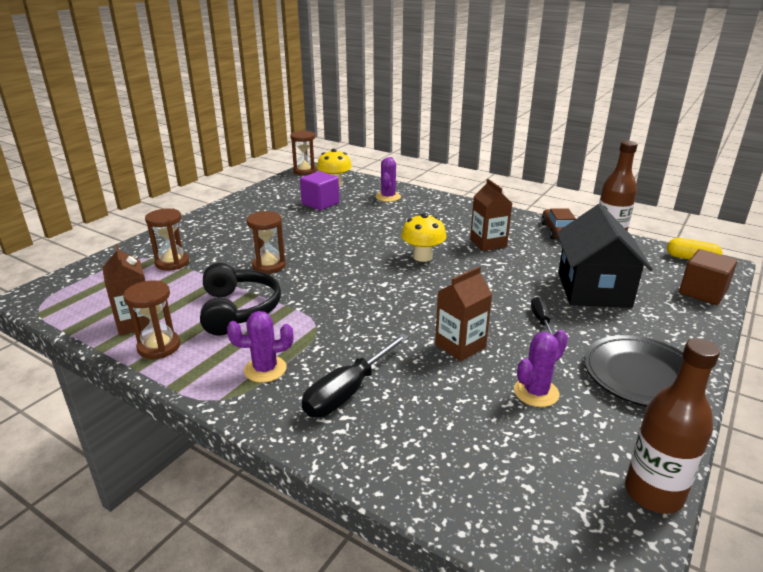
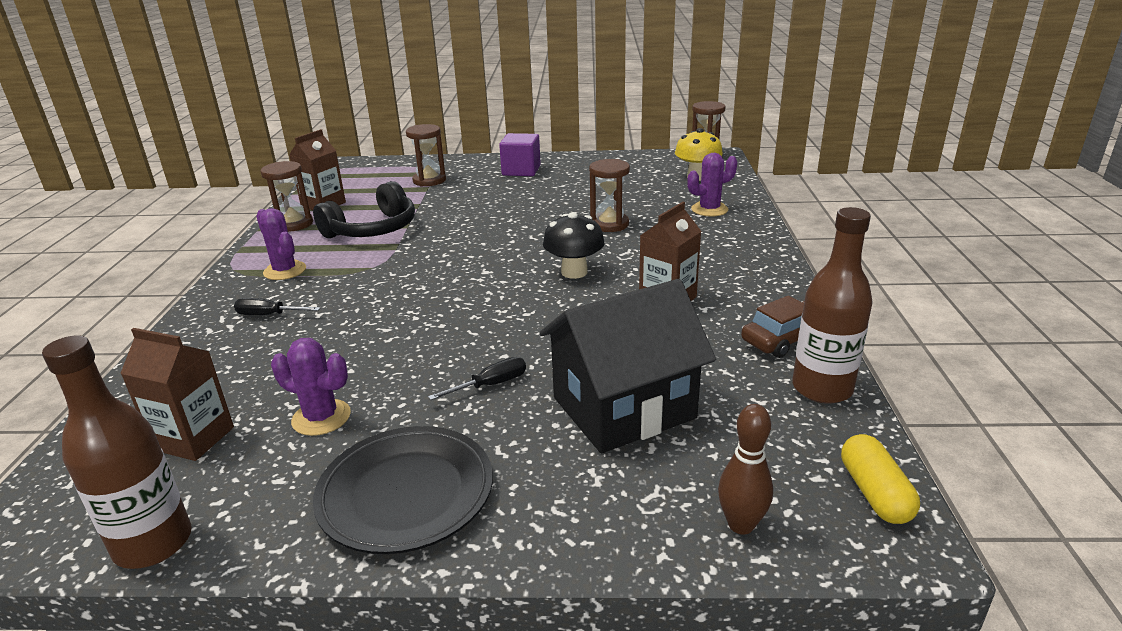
camera: 60 degrees right, 0 degrees up
brown hourglass [246,211,286,274] -> brown hourglass moved to [589,159,630,232]
purple cube [300,171,339,210] -> purple cube moved to [499,133,541,176]
black screwdriver [302,334,409,417] -> black screwdriver [234,298,320,315], size x0.55
yellow mushroom [401,213,446,262] -> black mushroom [543,212,605,279]
brown carton [435,267,492,361] -> brown carton moved to [120,328,234,461]
brown cube [679,249,737,305] -> brown bowling pin [718,404,773,535]

